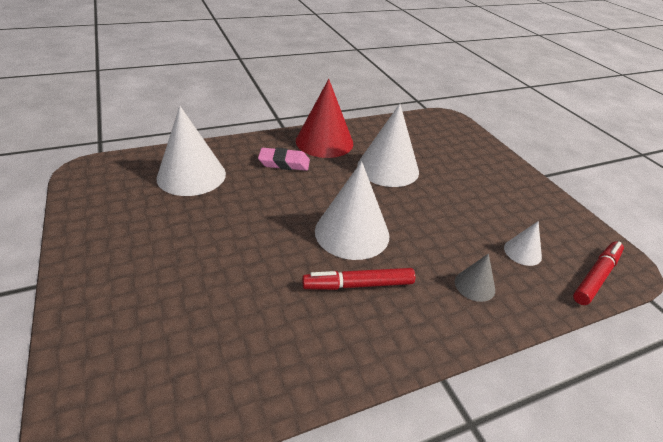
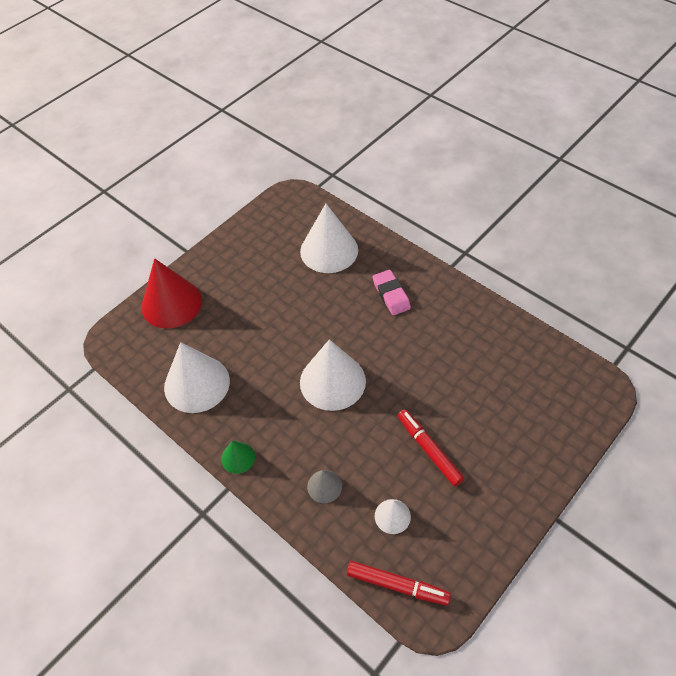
camera: 70 degrees right, 15 degrees up
red cone [296,79,353,158] -> red cone moved to [141,258,202,329]
red marker [302,268,415,290] -> red marker moved to [397,409,464,487]
white cone [357,104,419,187] -> white cone moved to [164,342,230,413]
none -> green cone [221,441,255,474]

